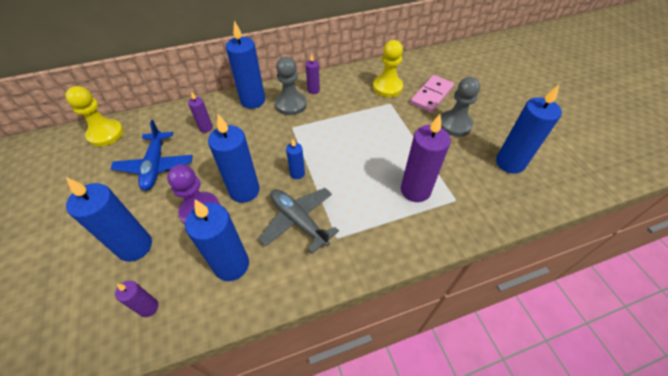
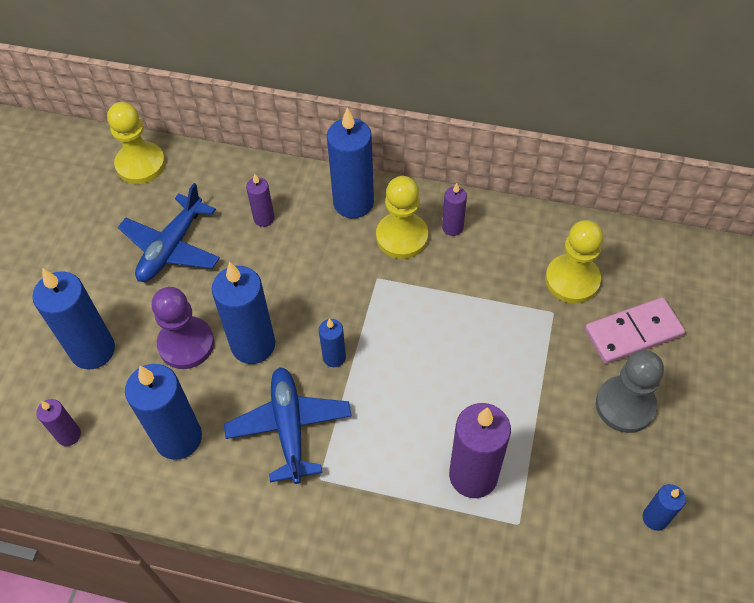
camera: 35 degrees right, 5 degrees up
grey plane [258,188,339,254] -> blue plane [224,367,352,484]
grey pawn [275,57,307,115] -> yellow pawn [376,176,428,259]
blue candle [496,85,562,174] -> blue candle [643,484,686,531], size x0.51

